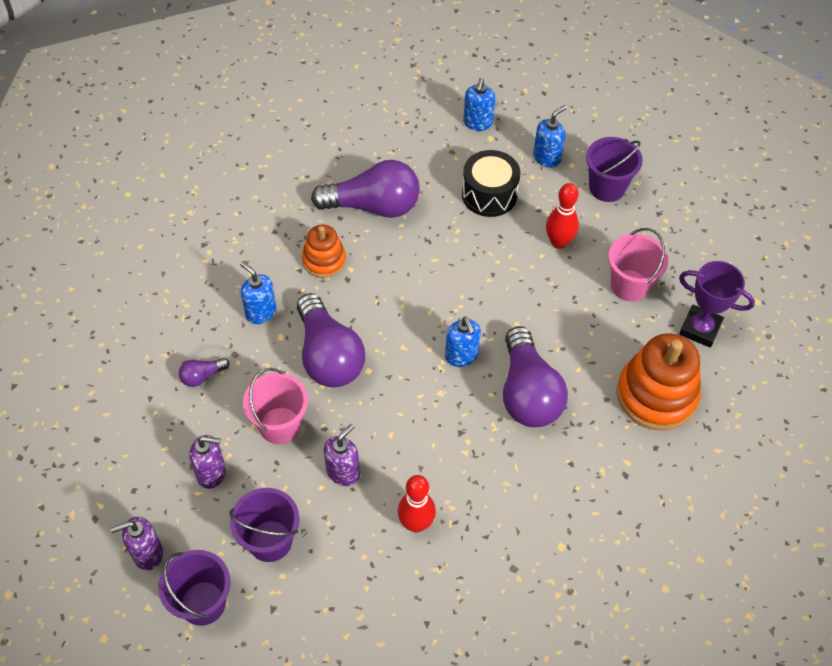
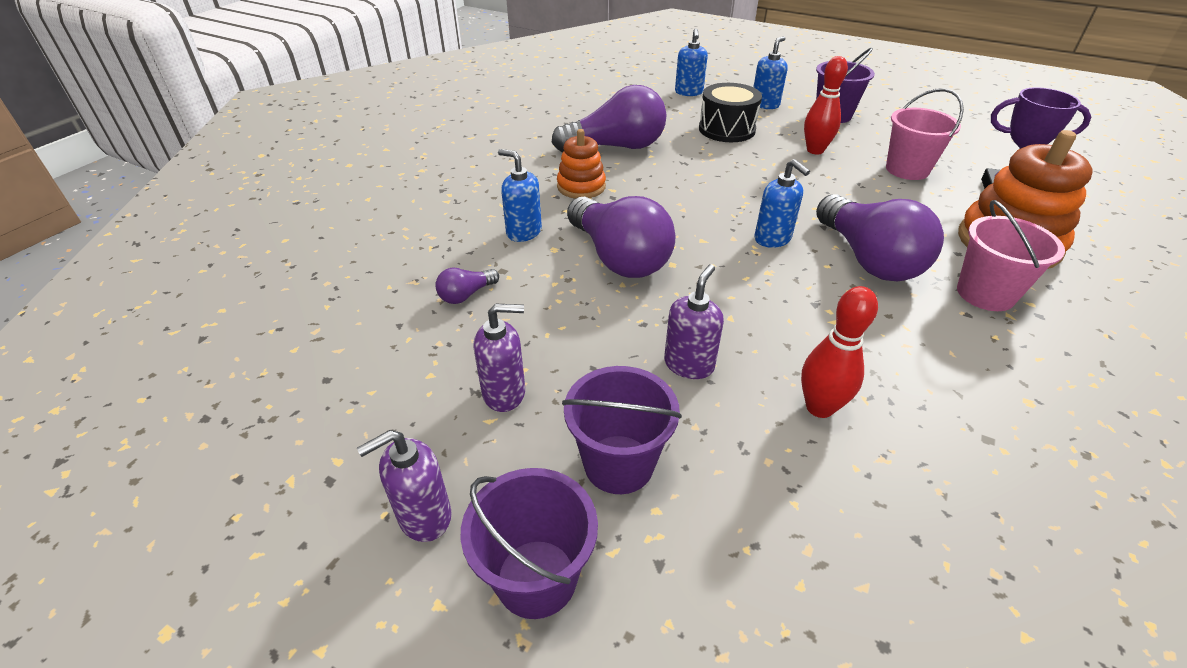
camera: 10 degrees left, 15 degrees down
pink bucket [243,368,308,444] -> pink bucket moved to [957,200,1065,311]

